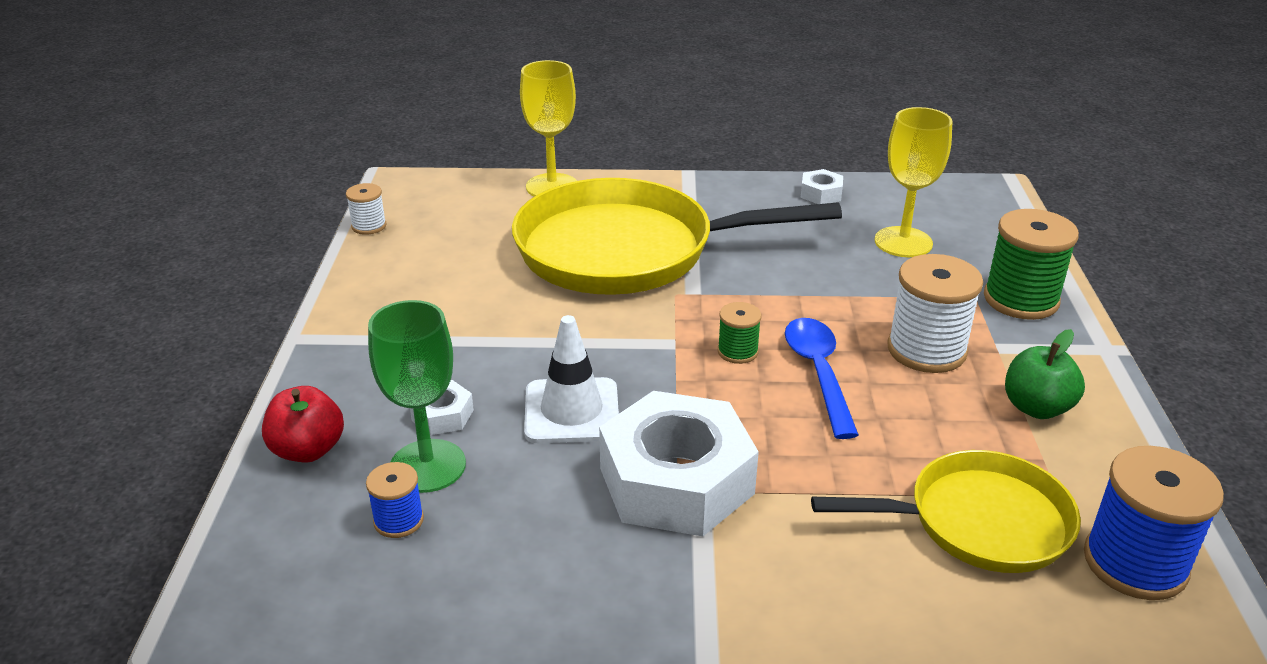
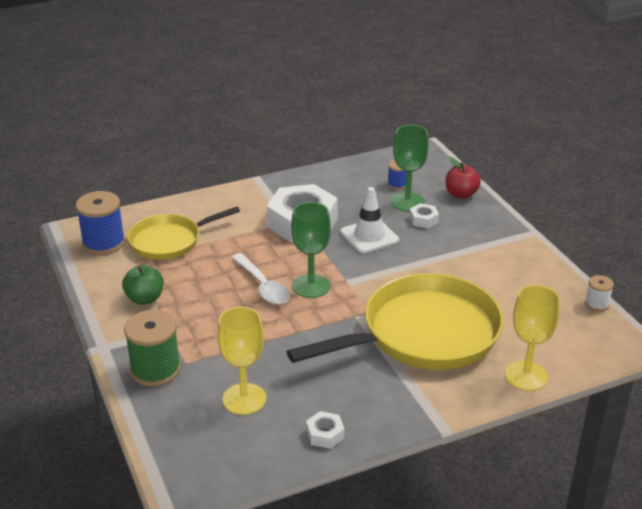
camera: 155 degrees right, 0 degrees up
green spool [718,302,761,364] -> green goblet [291,202,331,298]
blue spoon [785,318,859,439] -> white spoon [231,253,290,304]
white spool [887,254,983,373] -> none

